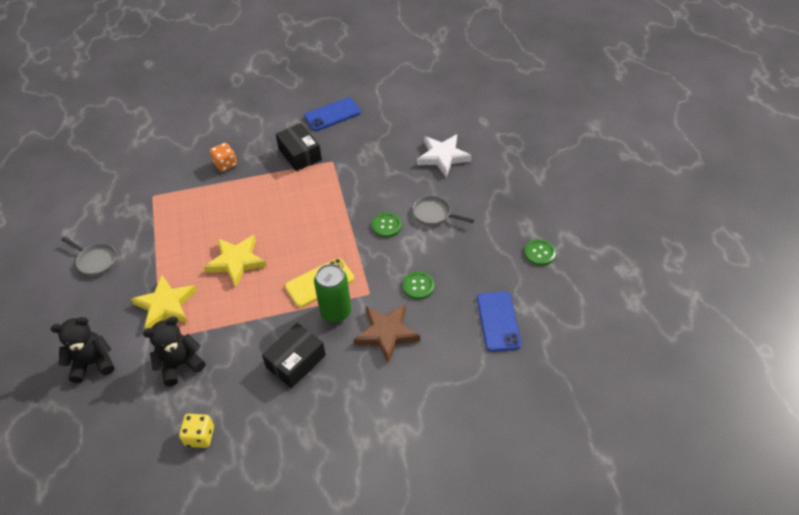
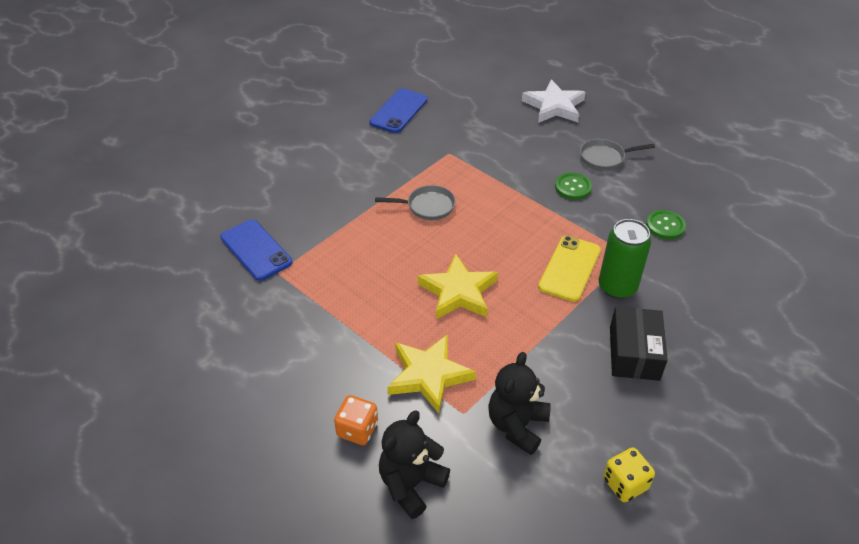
camera: 35 degrees left, 5 degrees down
grey pan [61,237,116,276] -> grey pan moved to [375,185,456,220]
orange dice [210,143,237,172] -> orange dice moved to [334,395,378,445]
black box [276,123,322,171] -> none
brown star [354,305,420,363] -> none
blue phone [477,291,521,352] -> blue phone moved to [220,219,292,281]
green button [524,239,556,266] -> none

